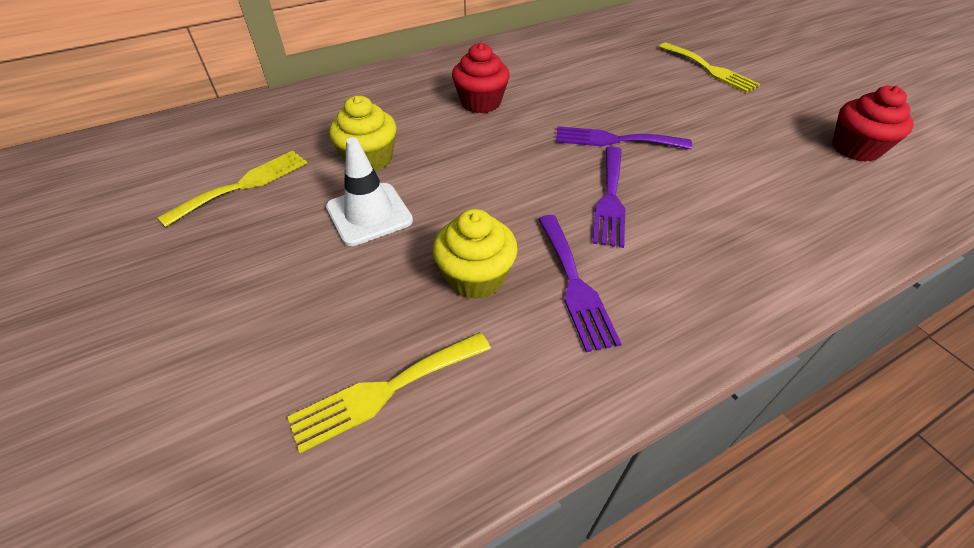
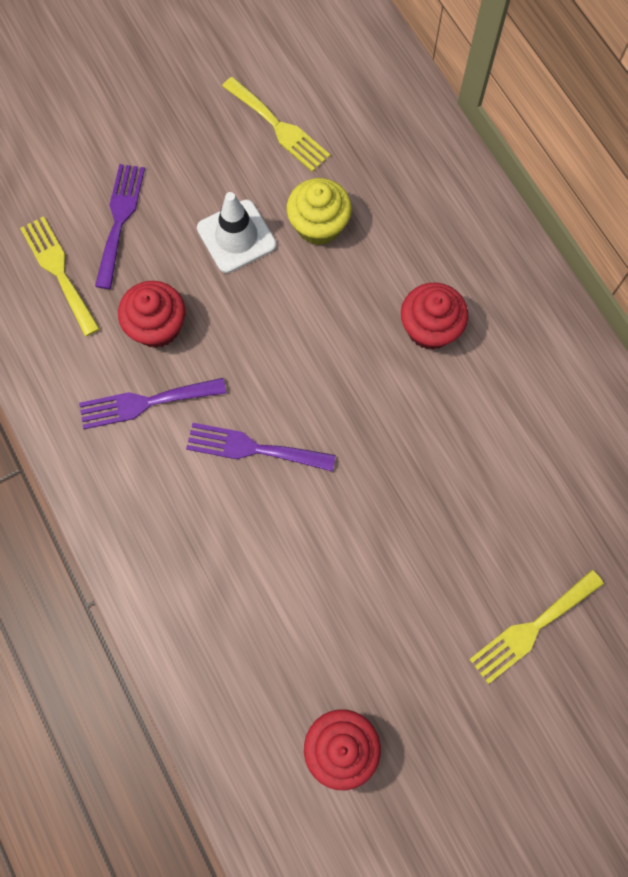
camera: 90 degrees right, 25 degrees up
yellow cupcake [433,209,518,299] -> red cupcake [118,281,185,348]
purple fork [556,126,692,149] -> purple fork moved to [95,164,145,289]

